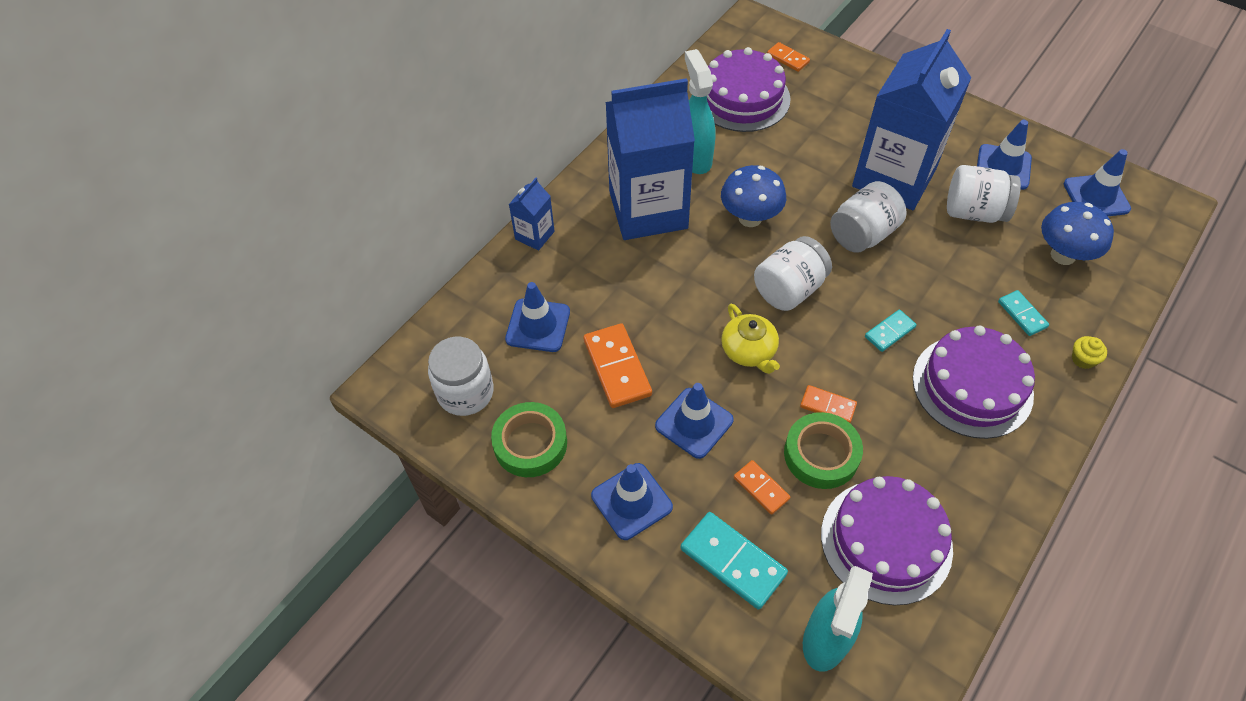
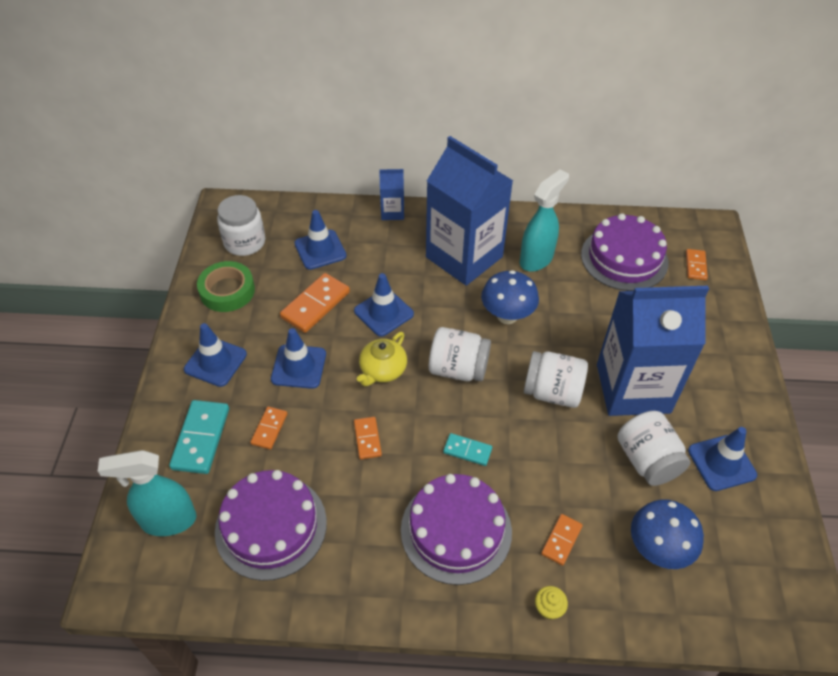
camera: 55 degrees right, 5 degrees down
green tape [784,412,863,489] -> none
turquoise domino [998,290,1049,336] -> orange domino [541,514,583,566]
blue traffic cone [1064,149,1131,216] -> blue traffic cone moved to [354,273,414,336]

